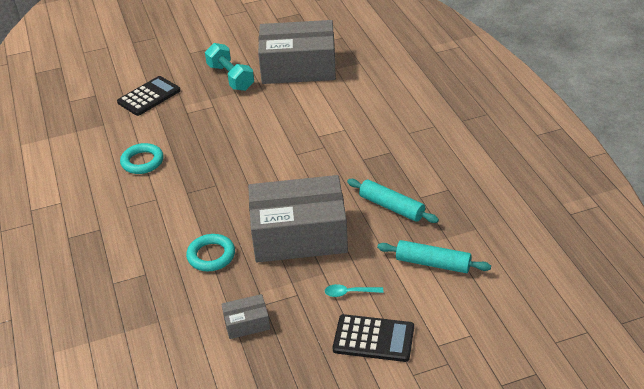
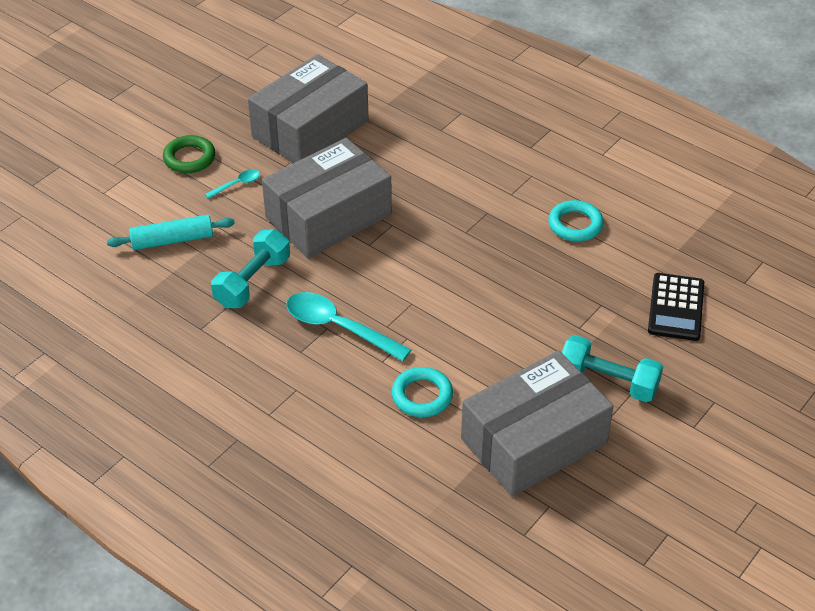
camera: 145 degrees right, 5 degrees up
turquoise ring [186,234,235,271] -> turquoise ring moved to [392,367,453,417]
grey box [221,294,270,339] -> grey box [248,54,369,163], size x2.39
black calculator [333,314,414,362] -> green ring [163,135,215,173]
turquoise rolling pin [347,179,439,223] -> turquoise dumbbell [211,229,290,308]
none -> turquoise spoon [287,292,412,361]

